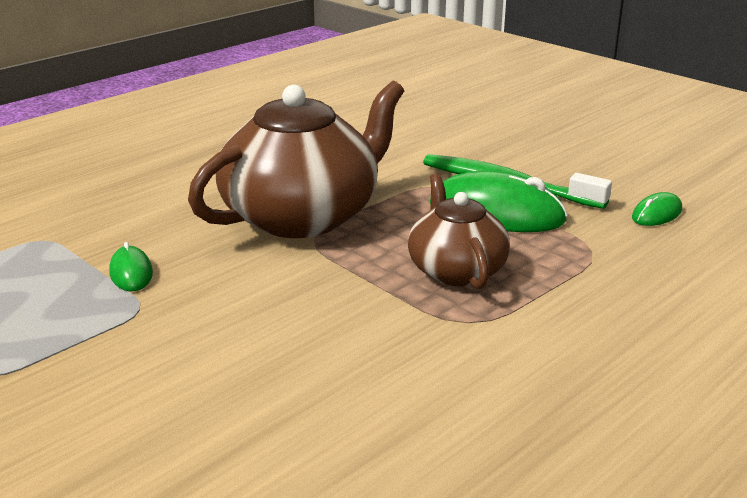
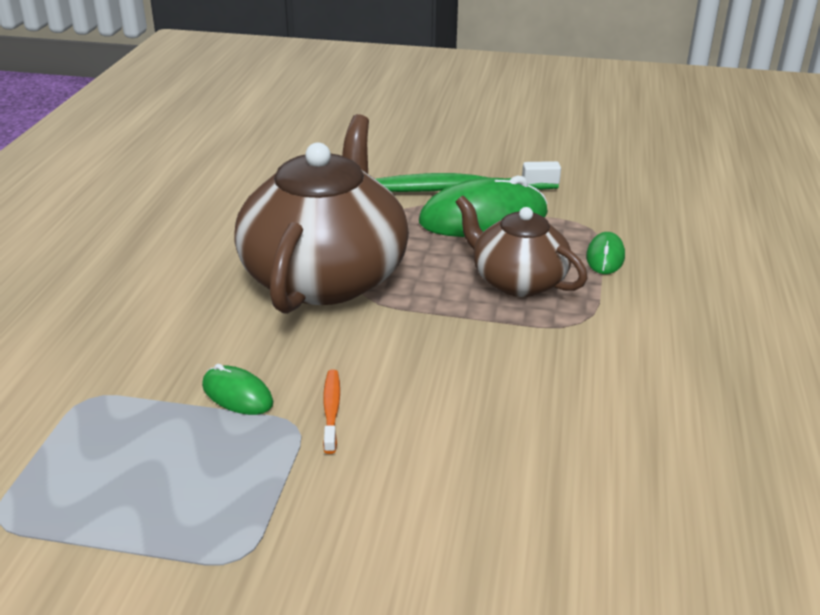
camera: 35 degrees left, 5 degrees up
green mouse [632,192,682,226] -> green mouse moved to [586,232,625,274]
none -> orange toothbrush [323,370,340,454]

